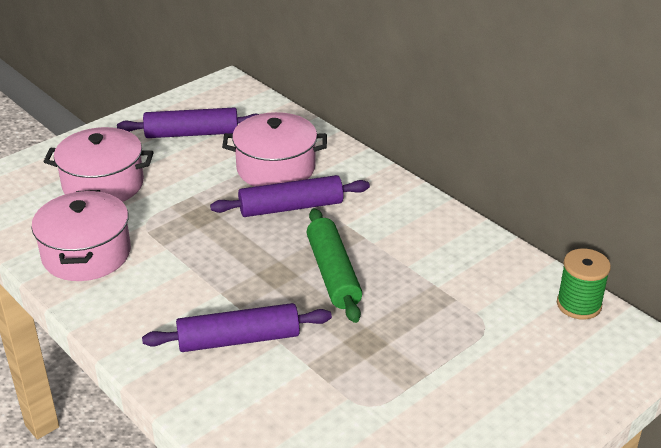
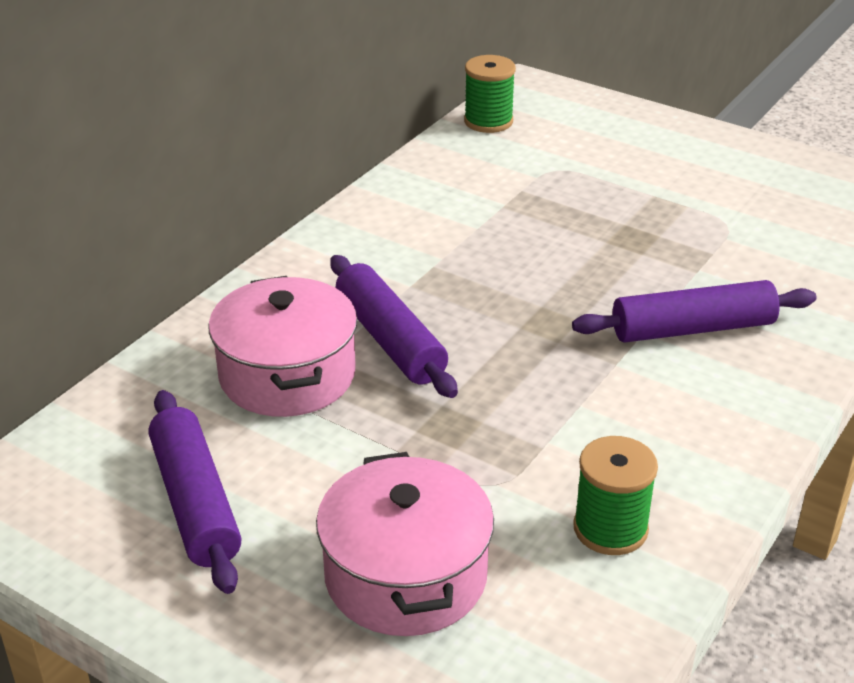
camera: 105 degrees left, 0 degrees up
pink pot [31,190,131,281] -> green spool [573,436,658,555]
purple rolling pin [142,303,332,352] -> purple rolling pin turned 75 degrees counterclockwise [572,280,816,342]
green rolling pin [307,208,362,323] -> none

